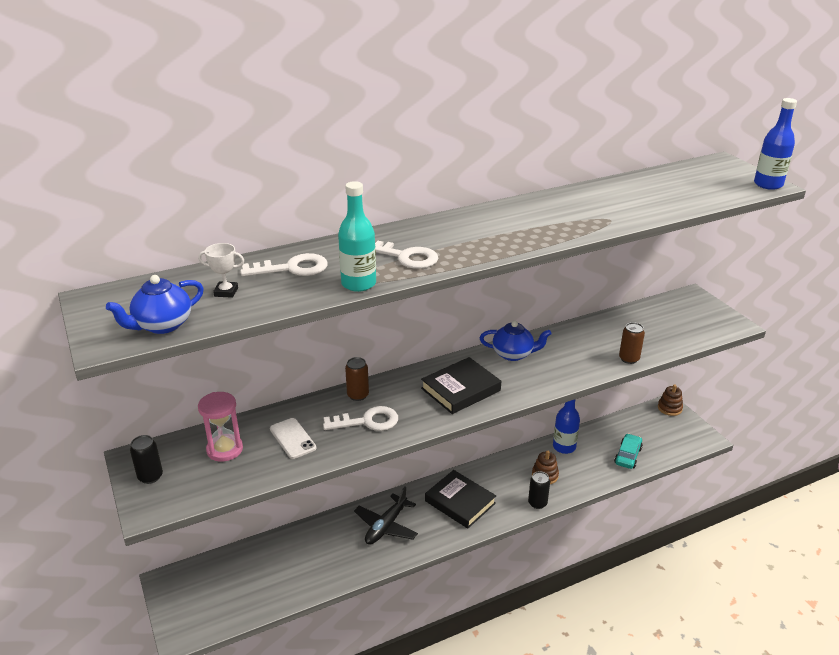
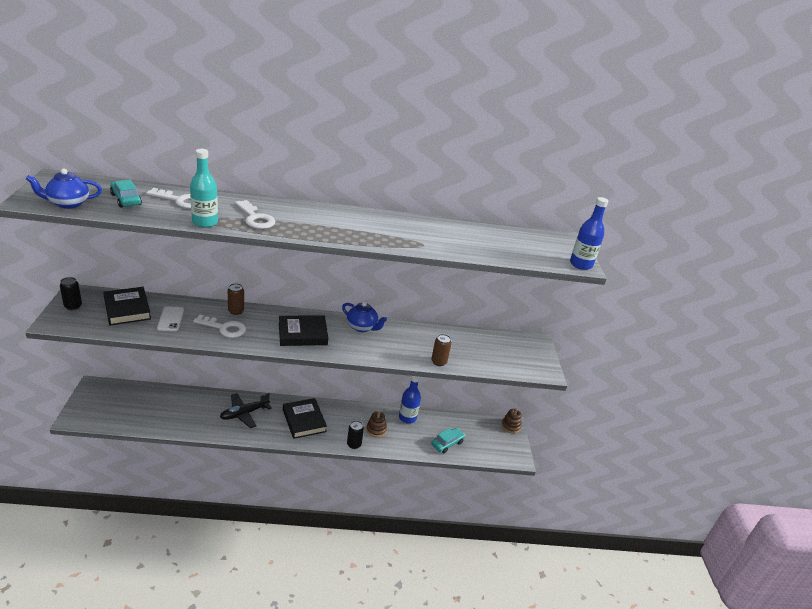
camera: 20 degrees right, 0 degrees up
white trophy [198,243,244,298] -> turquoise car [110,180,142,207]
pink hourglass [198,392,243,462] -> black book [103,287,151,325]

